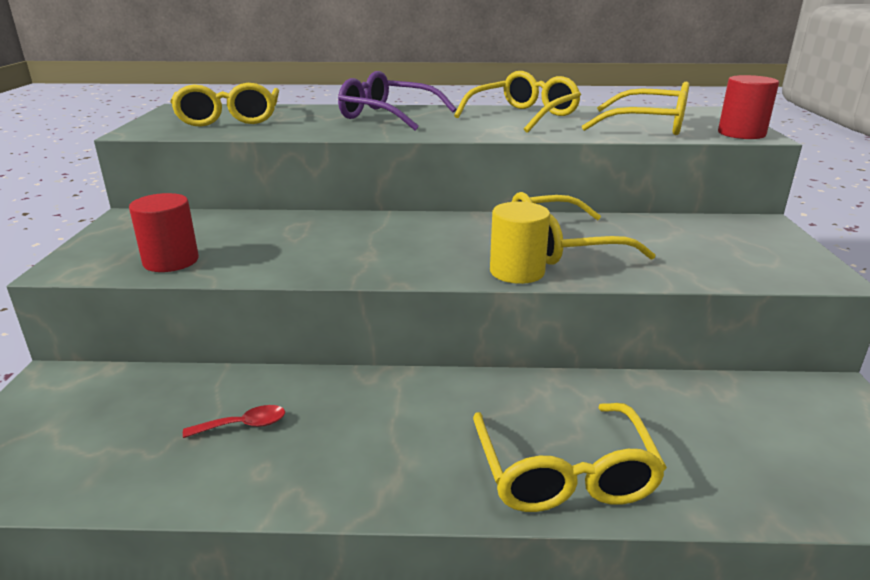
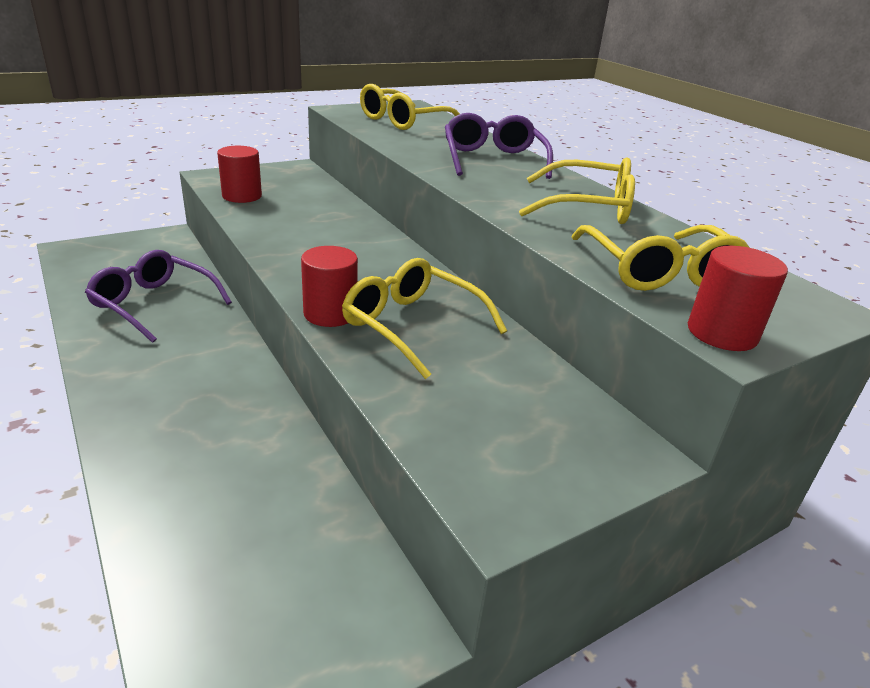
camera: 55 degrees right, 5 degrees up
red spoon [183,405,285,438] -> purple glasses [85,250,232,343]
yellow glasses [473,403,667,512] -> none
yellow cylinder [490,202,550,284] -> red cylinder [301,246,358,327]

